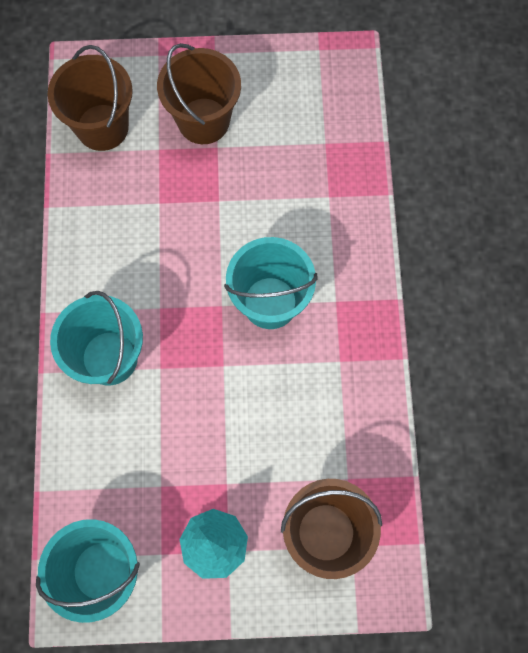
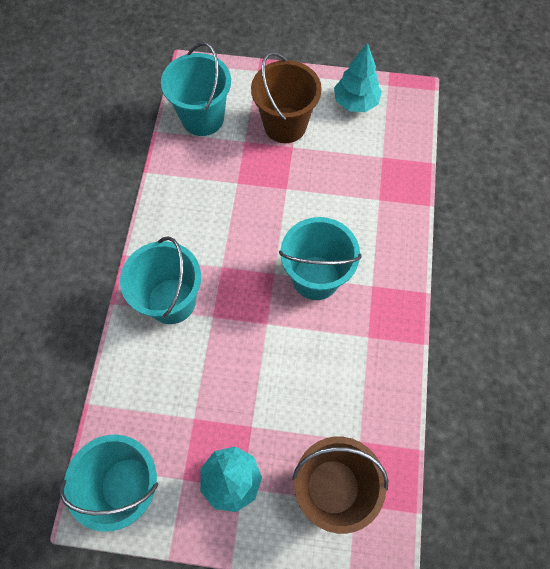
camera: 10 degrees right, 5 degrees down
brown bucket [48,45,133,151] -> turquoise bucket [161,42,231,136]
none -> turquoise tree [334,43,382,112]

